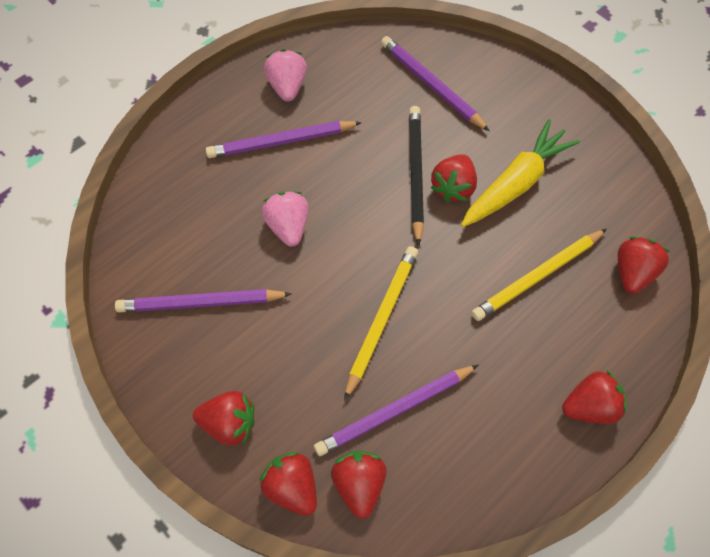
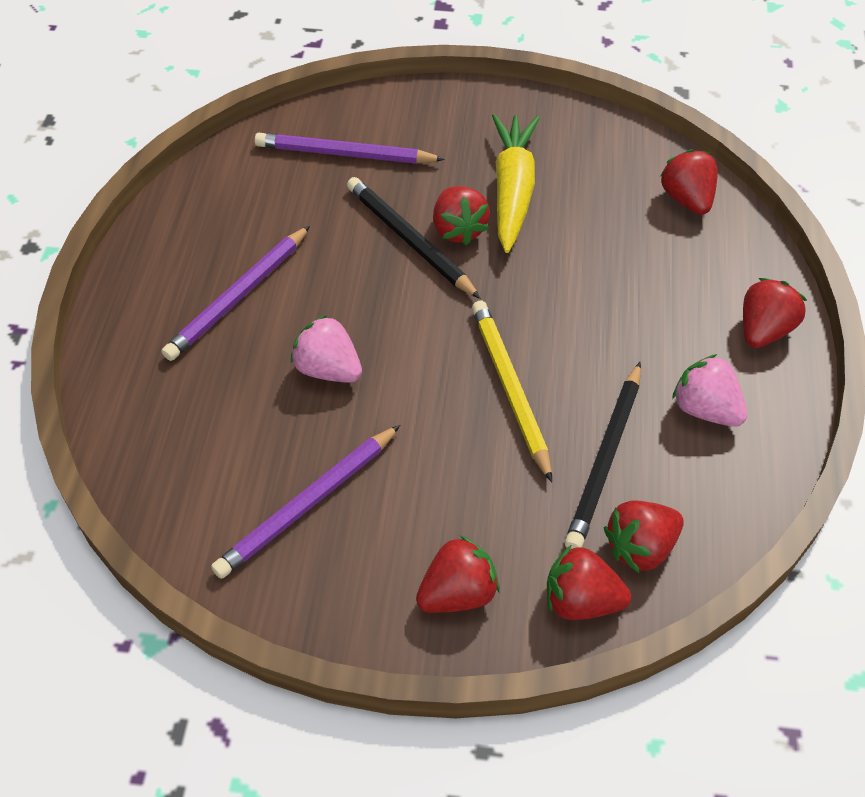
camera: 40 degrees left, 10 degrees down
pink strawberry [264,49,307,102] -> pink strawberry moved to [672,354,747,427]
purple pencil [314,365,478,456] -> black pencil [565,362,641,549]
red strawberry [331,451,387,519] -> red strawberry turned 75 degrees counterclockwise [604,500,684,573]
yellow pencil [471,229,607,321] -> none

